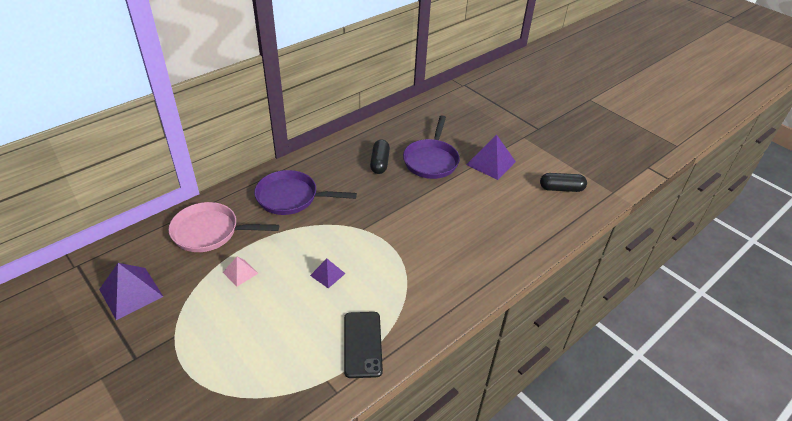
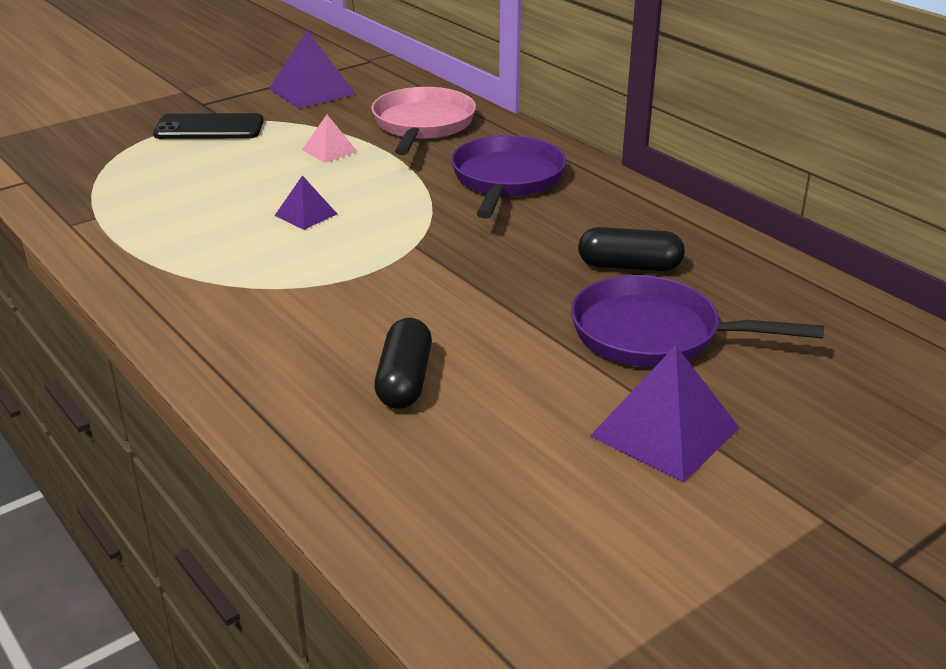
camera: 95 degrees right, 10 degrees down
black phone [344,312,383,378] -> black phone moved to [153,113,264,139]
black capsule [540,173,587,192] -> black capsule moved to [374,318,432,409]

